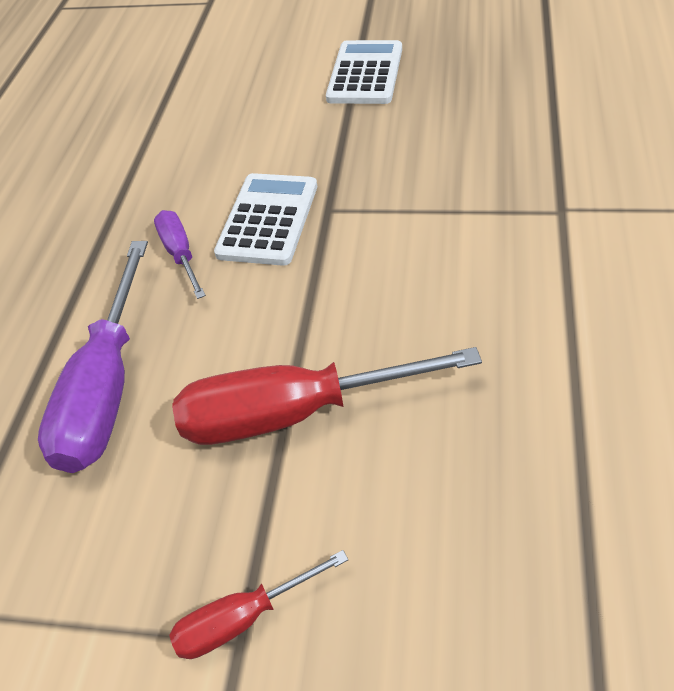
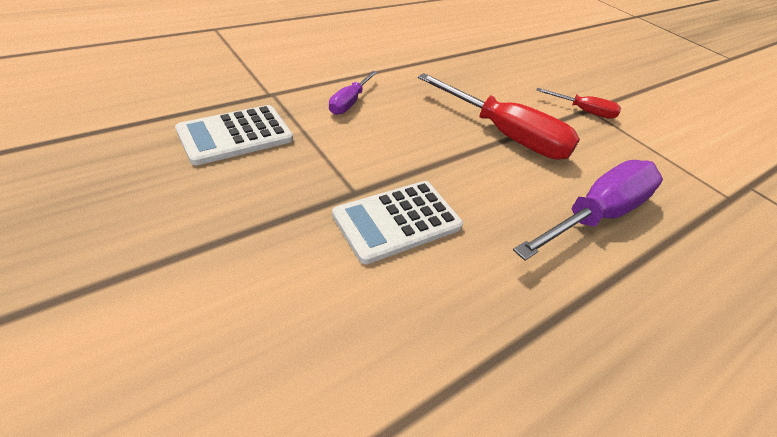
camera: 145 degrees left, 5 degrees down
purple screwdriver [154,210,206,299] -> purple screwdriver moved to [329,71,377,115]
white calculator [326,40,402,104] -> white calculator moved to [175,105,293,165]

